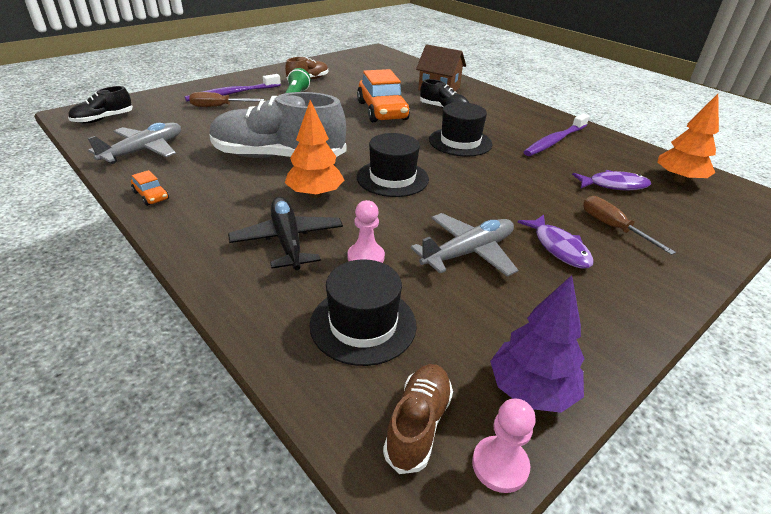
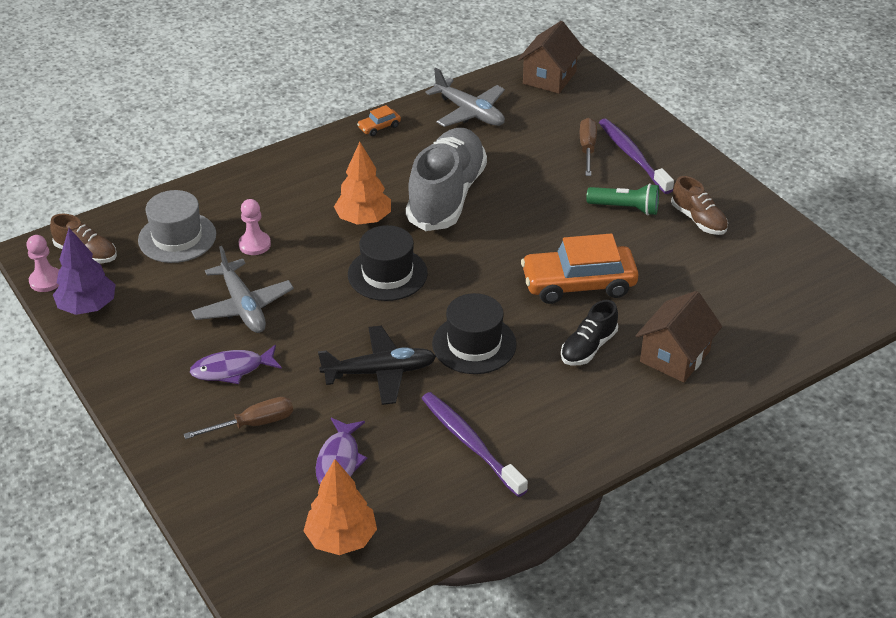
camera: 100 degrees right, 5 degrees up
black shoe [68,86,133,123] -> brown house [518,21,584,94]
black plane [228,197,343,270] -> black plane moved to [318,326,436,405]
black hat [310,259,417,366] -> grey hat [138,190,216,263]

